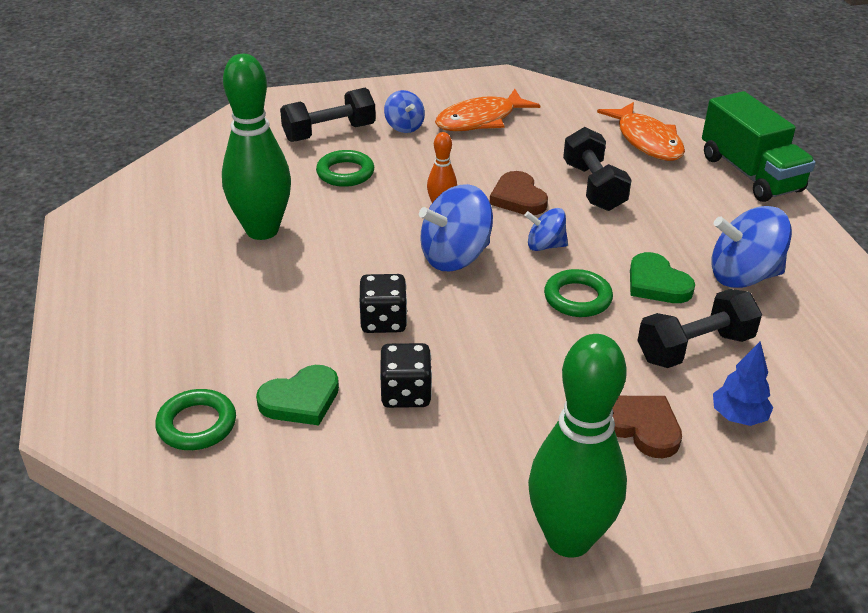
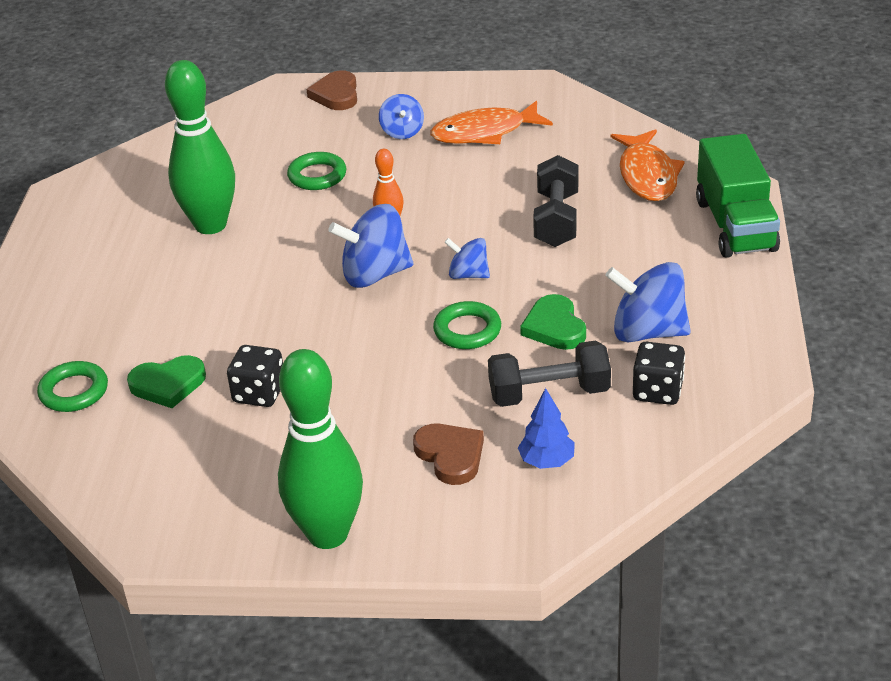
camera: 20 degrees right, 0 degrees up
black dumbbell [280,88,376,142] -> none
black dice [359,274,407,333] -> black dice moved to [633,342,685,405]
brown heart [490,171,548,215] -> brown heart moved to [306,70,357,110]

